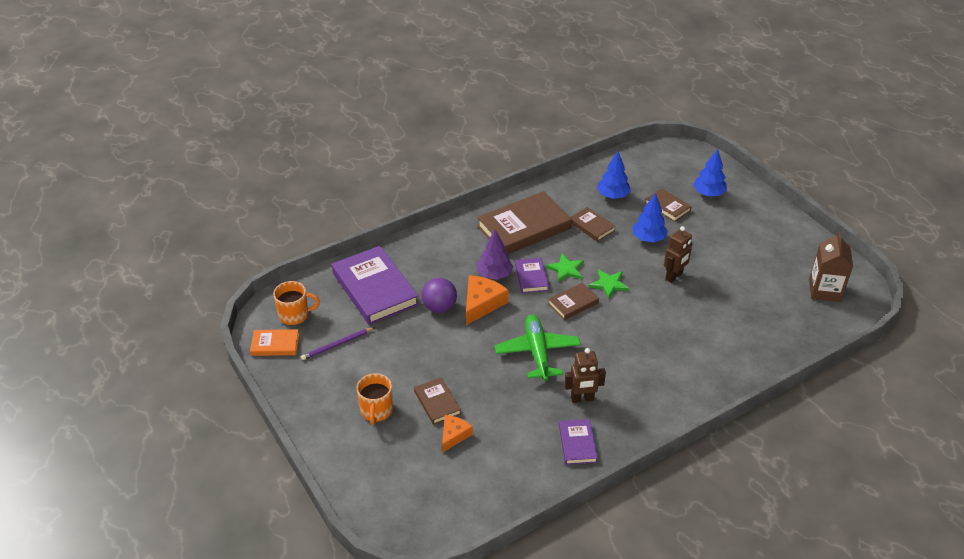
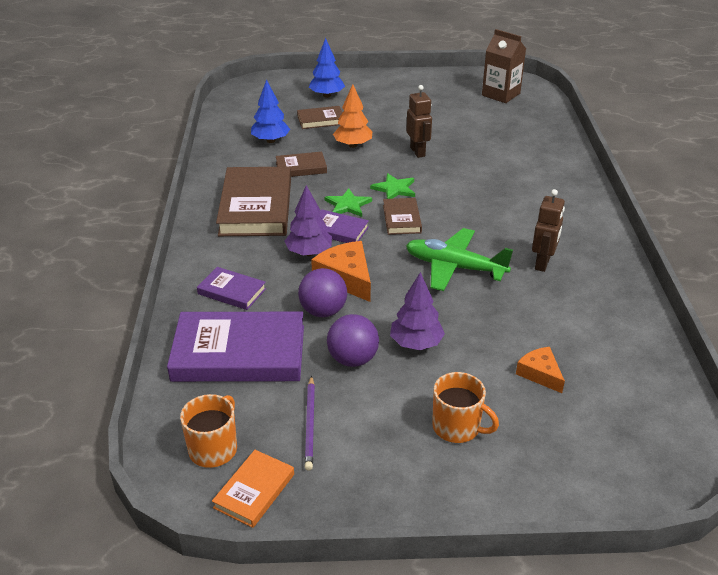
camera: 60 degrees left, 5 degrees down
brown book [414,377,461,425] -> none
purple book [559,419,598,465] -> purple book moved to [197,267,266,310]
blue tree [633,193,668,242] -> orange tree [333,84,372,148]
none -> purple ball [327,314,379,367]
none -> purple tree [390,272,445,350]

